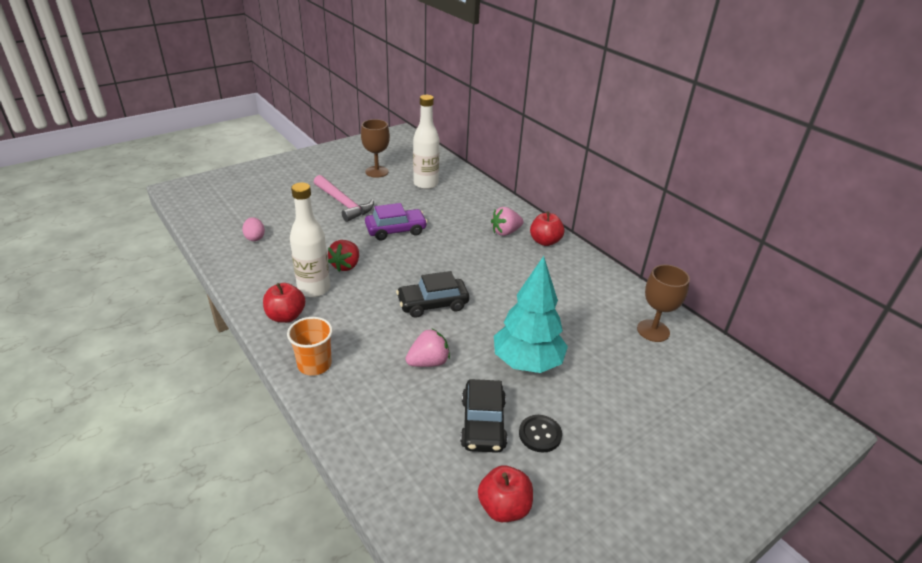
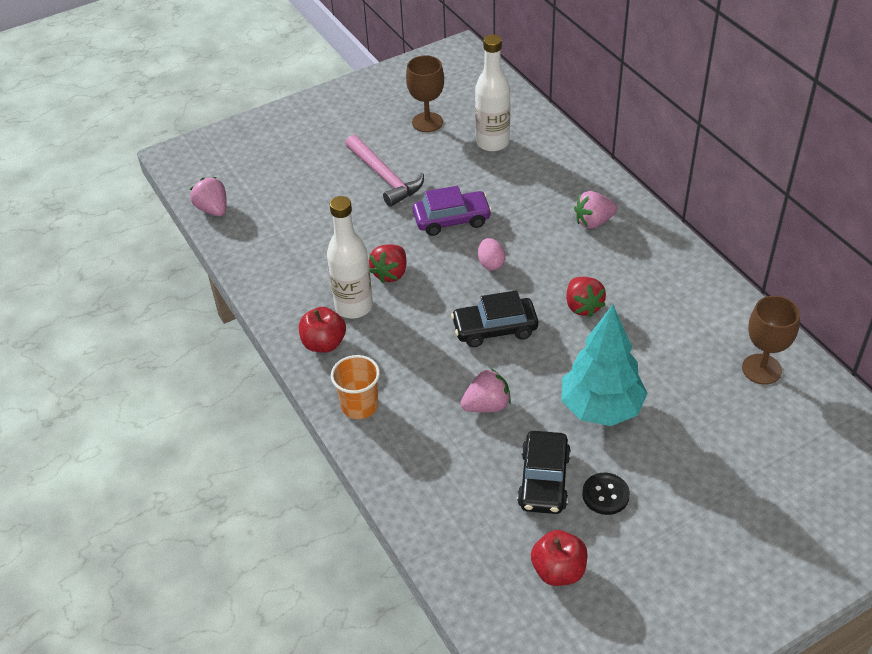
camera: 10 degrees right, 10 degrees up
pink egg [242,217,265,241] -> pink egg moved to [478,238,505,270]
red apple [530,211,564,246] -> none
none -> pink strawberry [190,177,227,216]
none -> red strawberry [566,277,606,317]

